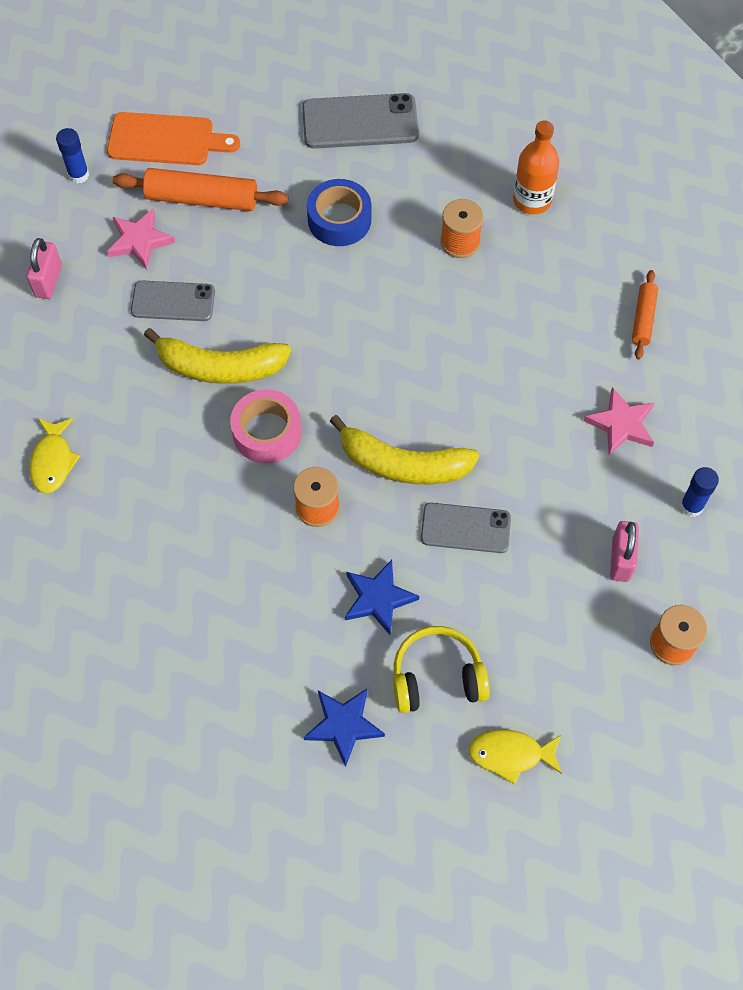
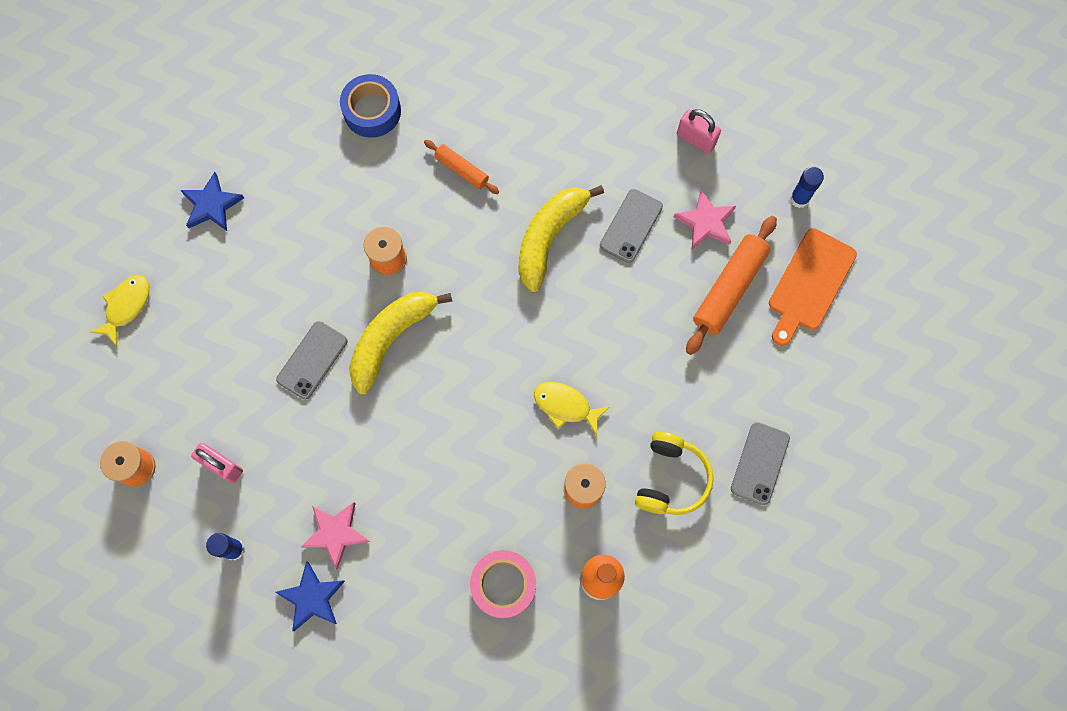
camera: 115 degrees right, 10 degrees up
yellow fish [29,418,81,494] -> yellow fish moved to [534,382,610,435]
pink tape [230,390,302,463] -> pink tape moved to [470,550,536,618]
grey phone [302,93,419,149] -> grey phone [731,422,790,505], size x0.66
blue tape [307,179,371,246] -> blue tape moved to [340,74,401,138]
blue star [345,560,419,635] -> blue star moved to [275,561,345,631]
yellow headphones [393,626,490,713] -> yellow headphones moved to [635,432,714,515]
orange rolling pin [632,270,658,360] -> orange rolling pin moved to [424,140,499,194]

